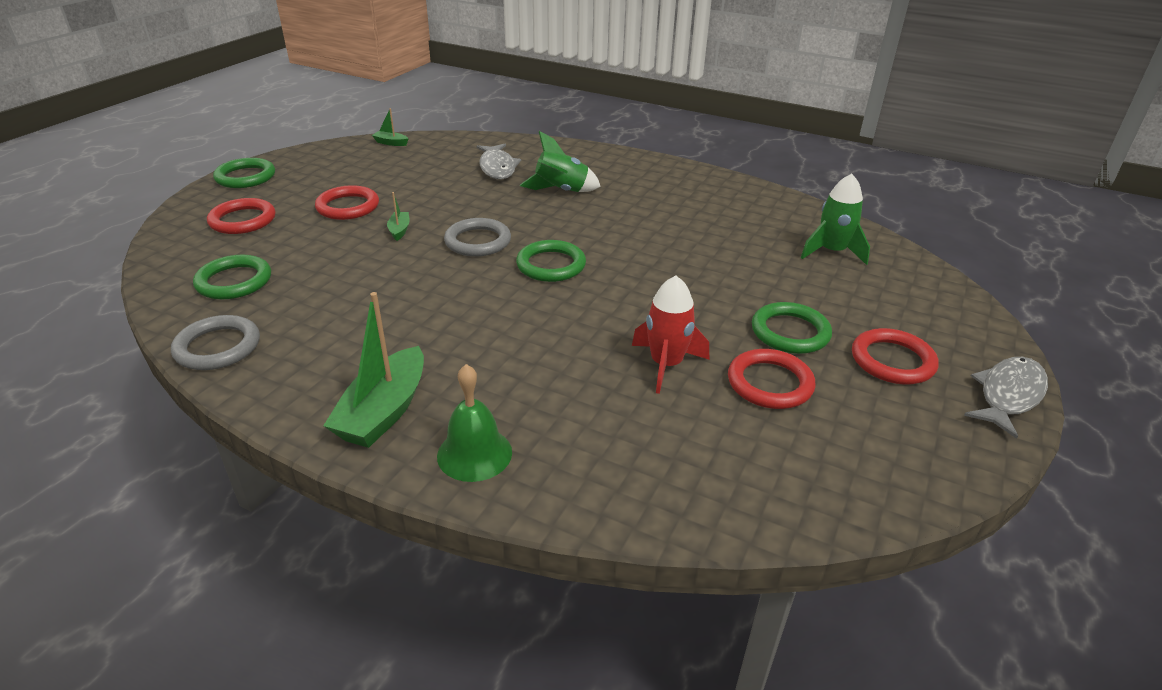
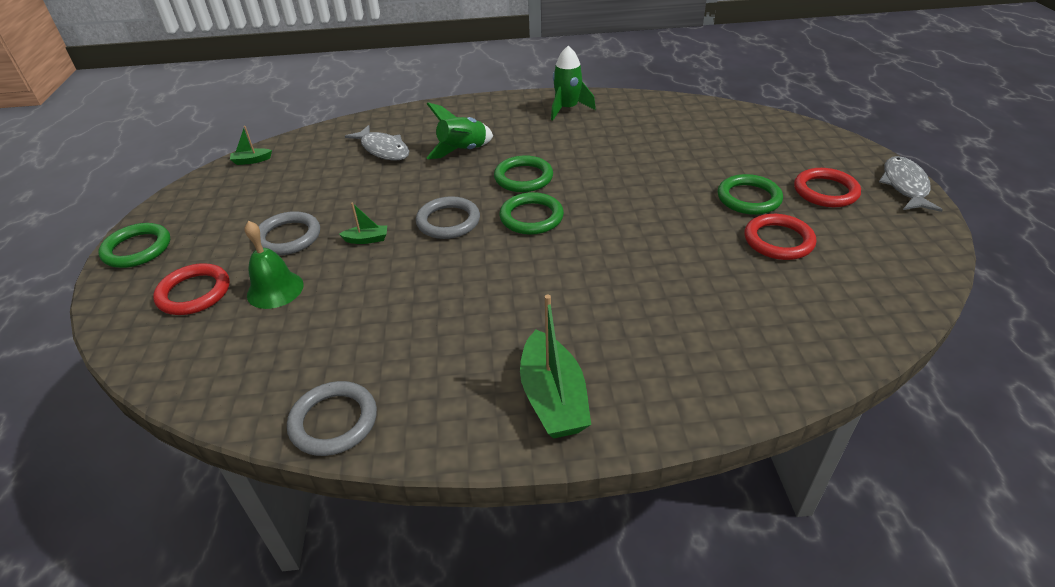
camera: 30 degrees left, 5 degrees up
green ring [193,255,271,299] -> green ring moved to [494,155,553,192]
red ring [315,185,379,220] -> grey ring [258,211,320,255]
green boat [387,192,410,241] -> green boat turned 120 degrees clockwise [339,202,387,244]
green bell [437,364,512,482] -> green bell moved to [244,221,304,309]
red rocket [632,275,709,394] -> none
green rocket [801,174,870,265] -> green rocket moved to [551,46,596,121]

